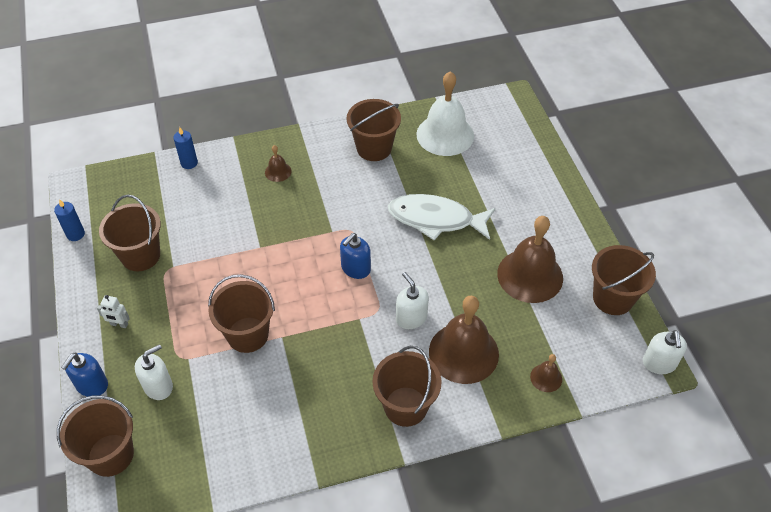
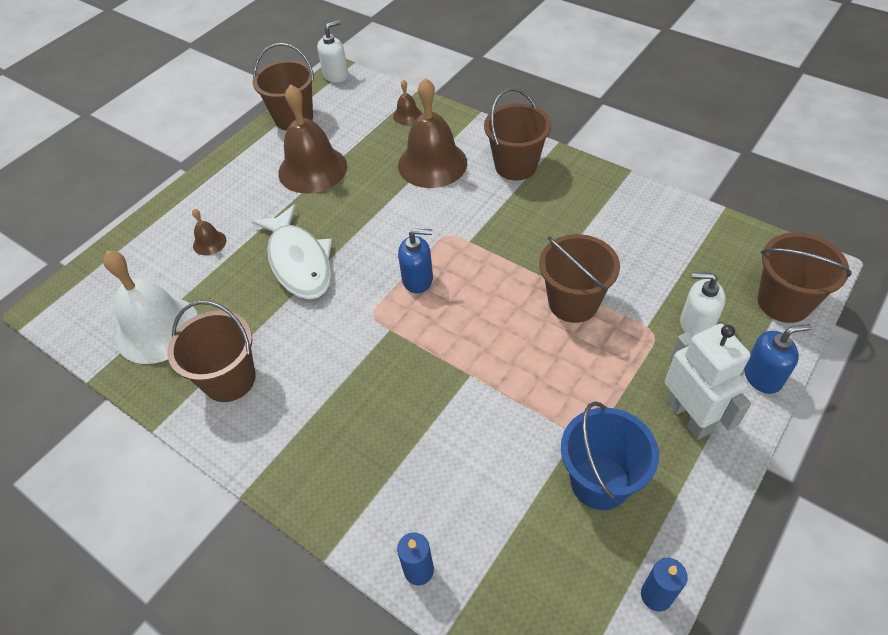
camera: 125 degrees left, 0 degrees up
white robot [97,295,130,328] -> white robot [665,324,751,440], size x2.18
brown bucket [99,195,161,271] -> blue bucket [561,401,659,510]
brown bell [265,145,292,182] -> brown bell moved to [192,209,226,255]
white soap dispenser [396,272,429,329] -> none

